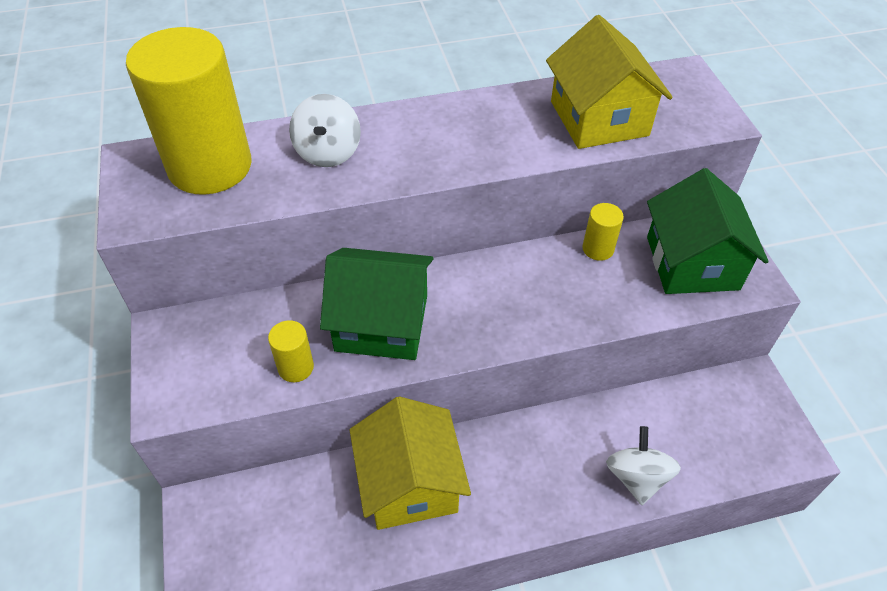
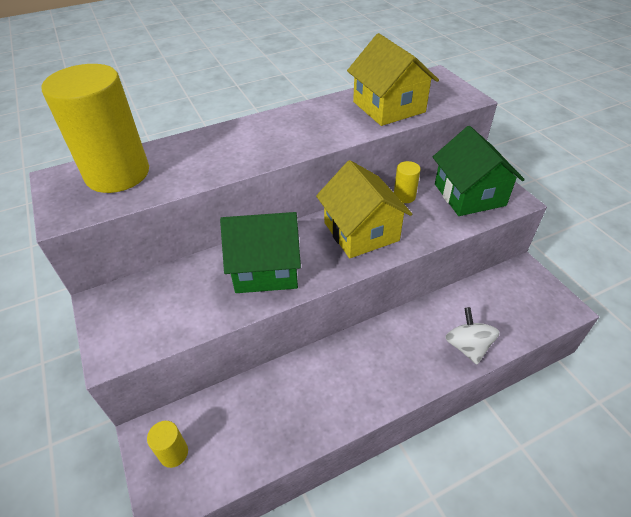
camera: 10 degrees left, 5 degrees down
yellow cylinder [268,320,314,382] -> yellow cylinder moved to [147,421,188,468]
white spinning top [289,94,361,167] -> none
yellow house [350,396,471,530] -> yellow house moved to [316,160,412,258]

